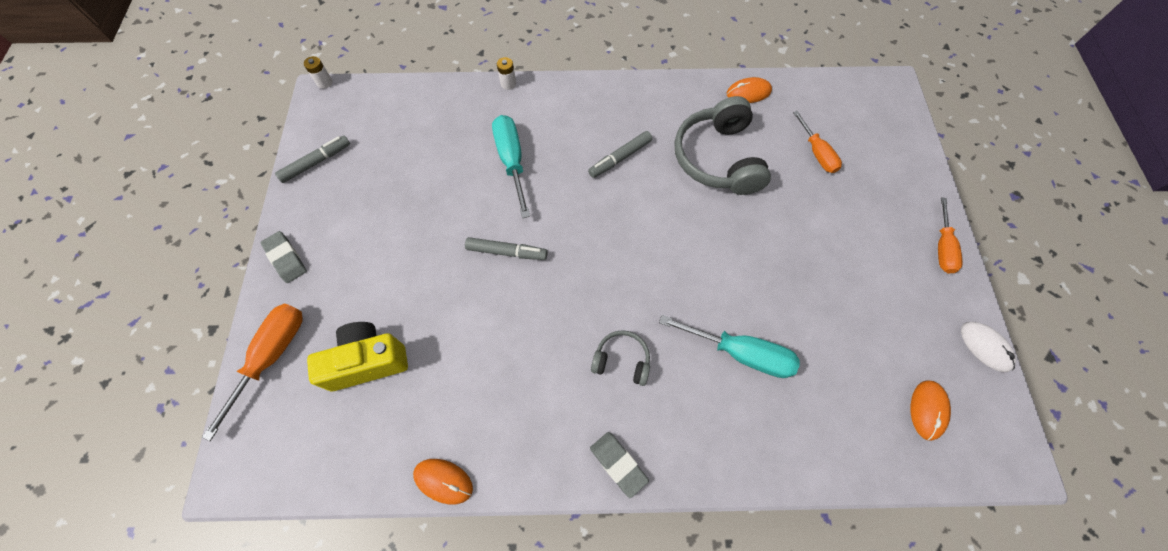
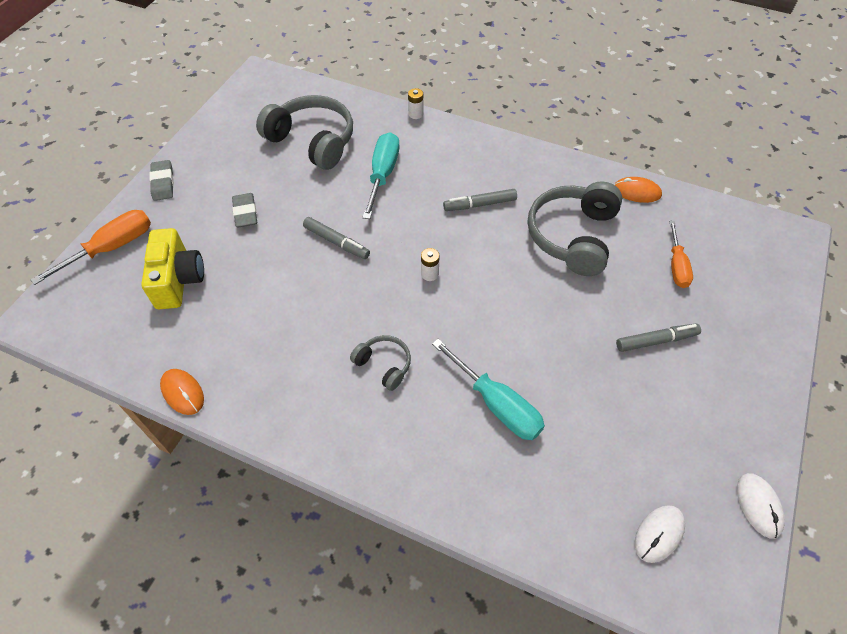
camera: 25 degrees right, 10 degrees down
grey marker [275,136,350,183] -> grey marker moved to [616,324,701,352]
white battery [304,56,333,89] -> white battery moved to [421,248,439,281]
yellow camera [307,322,408,391] -> yellow camera turned 75 degrees clockwise [141,228,204,309]
grey eraser [590,432,649,498] -> grey eraser moved to [232,193,257,228]
orange mouse [910,381,951,441] -> white mouse [635,505,685,563]
orange screwdriver [938,197,963,273] -> none
none -> grey headphones [256,95,353,170]

